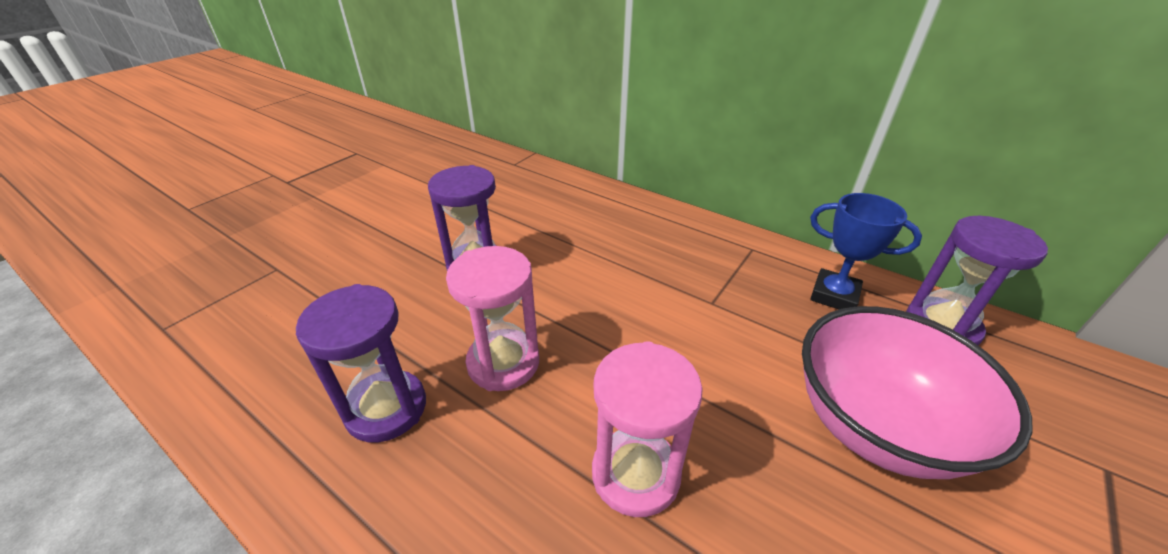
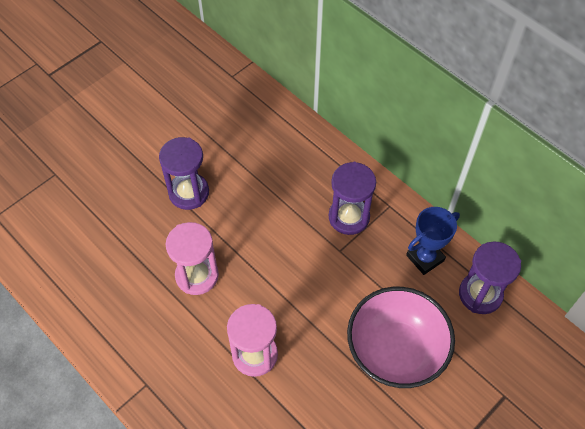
camera: 10 degrees right, 20 degrees up
purple hourglass [296,284,426,443] -> purple hourglass moved to [329,162,376,235]
blue trophy [810,193,922,309] -> blue trophy turned 75 degrees counterclockwise [406,207,460,275]

